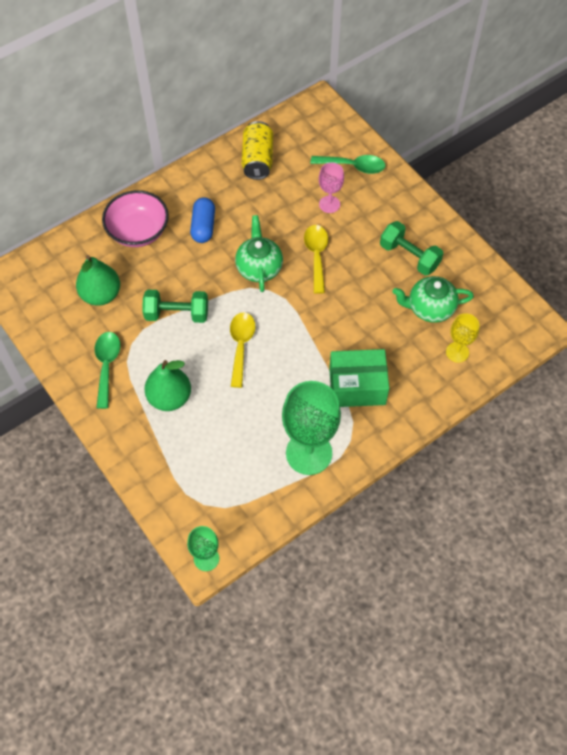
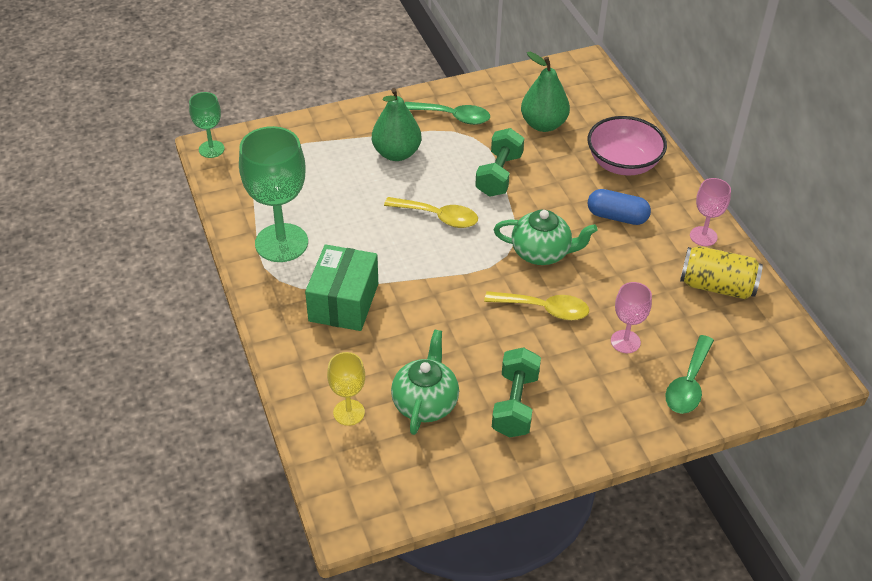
camera: 105 degrees right, 15 degrees down
green dumbbell [380,221,443,276] -> green dumbbell turned 45 degrees counterclockwise [492,347,541,437]
none -> pink goblet [690,178,731,246]

